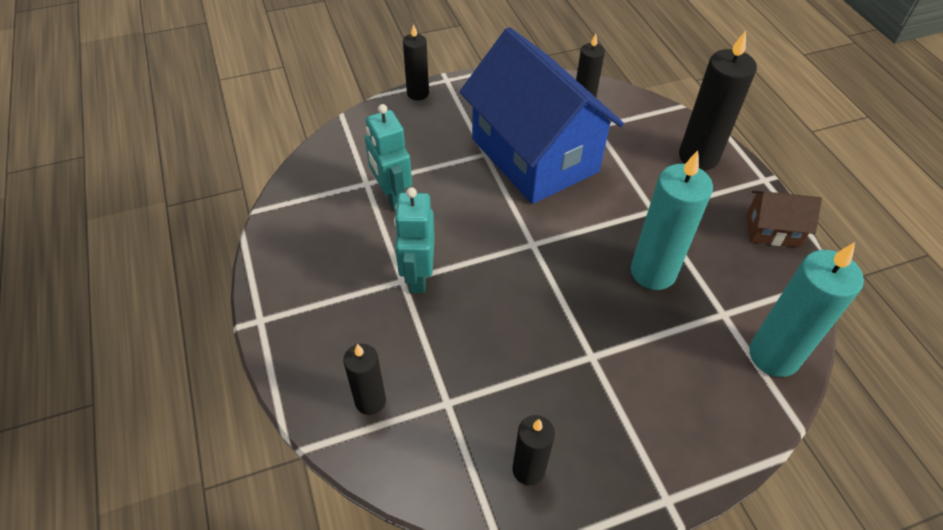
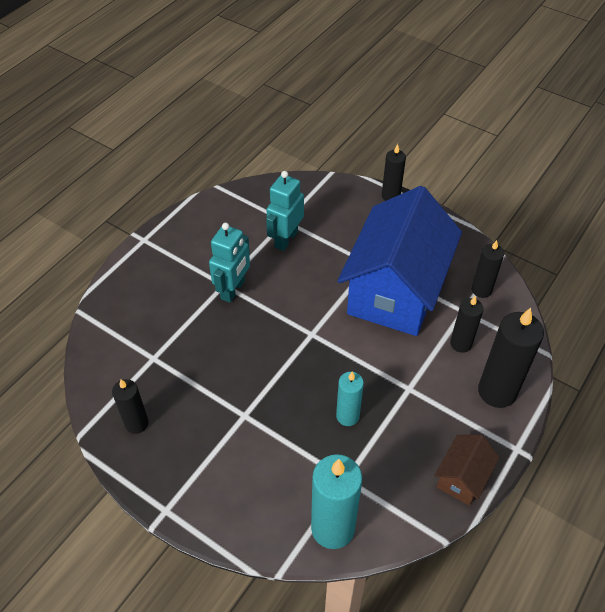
camera: 55 degrees right, 0 degrees up
black candle [343,344,386,415] -> black candle moved to [450,296,484,353]
turquoise robot [394,187,435,293] -> turquoise robot turned 150 degrees clockwise [209,223,250,303]
turquoise candle [631,151,713,290] -> turquoise candle [336,371,364,426], size x0.59
brown house [746,191,822,248] -> brown house turned 60 degrees clockwise [434,435,500,505]

